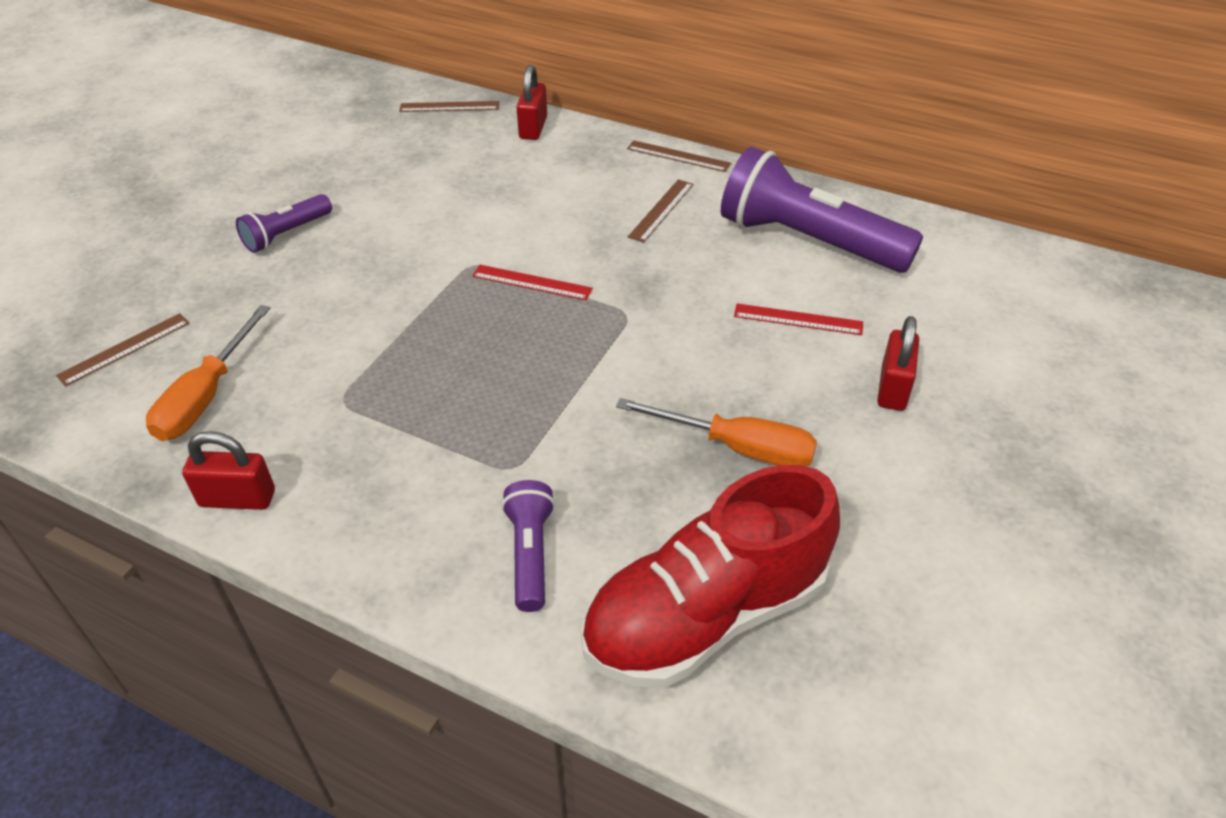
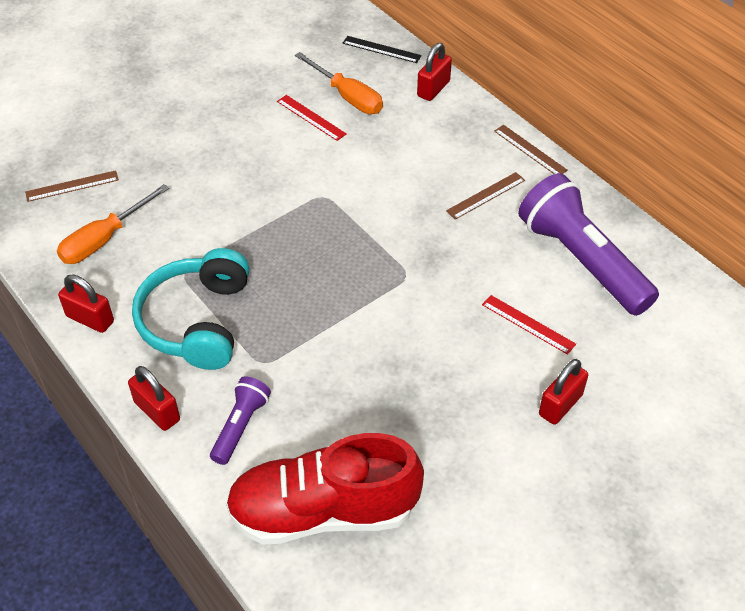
camera: 25 degrees right, 5 degrees up
purple flashlight [236,194,332,253] -> none
brown ruler [399,101,499,112] -> black ruler [343,36,422,63]
red ruler [472,265,593,300] -> red ruler moved to [277,95,347,141]
orange screwdriver [616,398,817,466] -> orange screwdriver moved to [295,52,383,114]
none -> red padlock [128,366,180,431]
none -> turquoise headphones [132,248,249,370]

